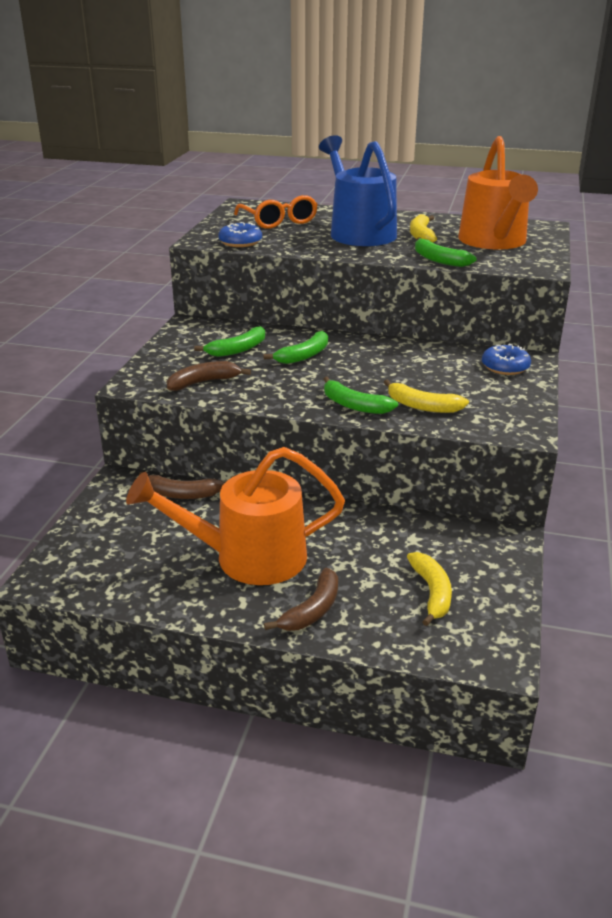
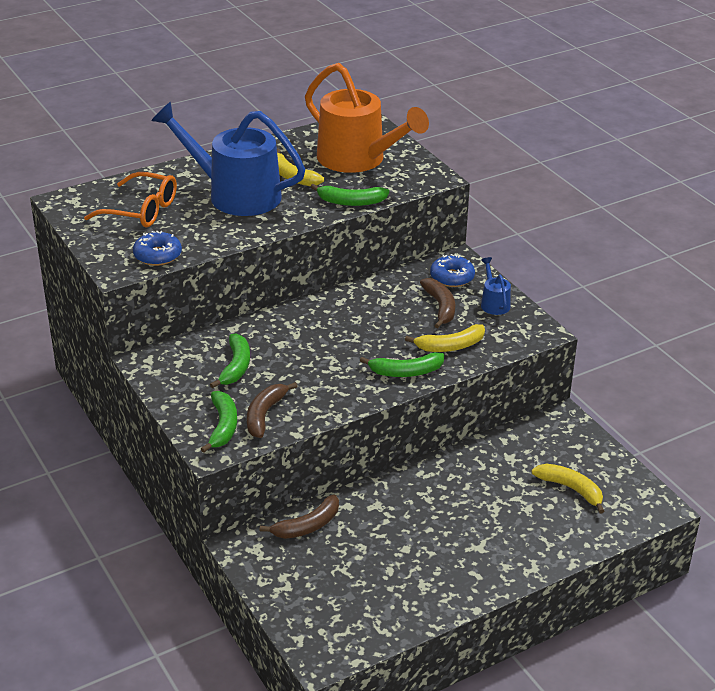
camera: 45 degrees left, 5 degrees up
orange watering can [126,447,345,585] -> none
green banana [263,331,328,364] -> green banana moved to [201,391,237,453]
brown banana [264,568,338,631] -> brown banana moved to [420,278,455,328]
none -> blue watering can [481,257,511,315]

